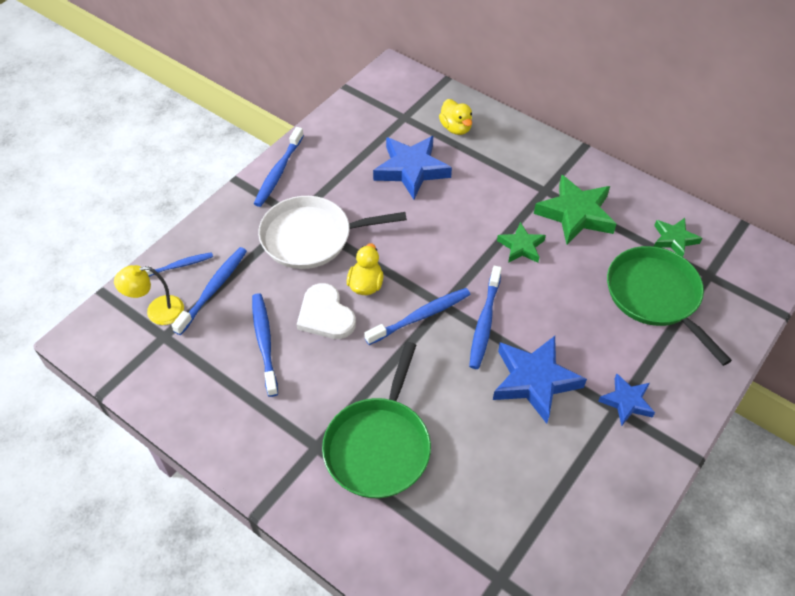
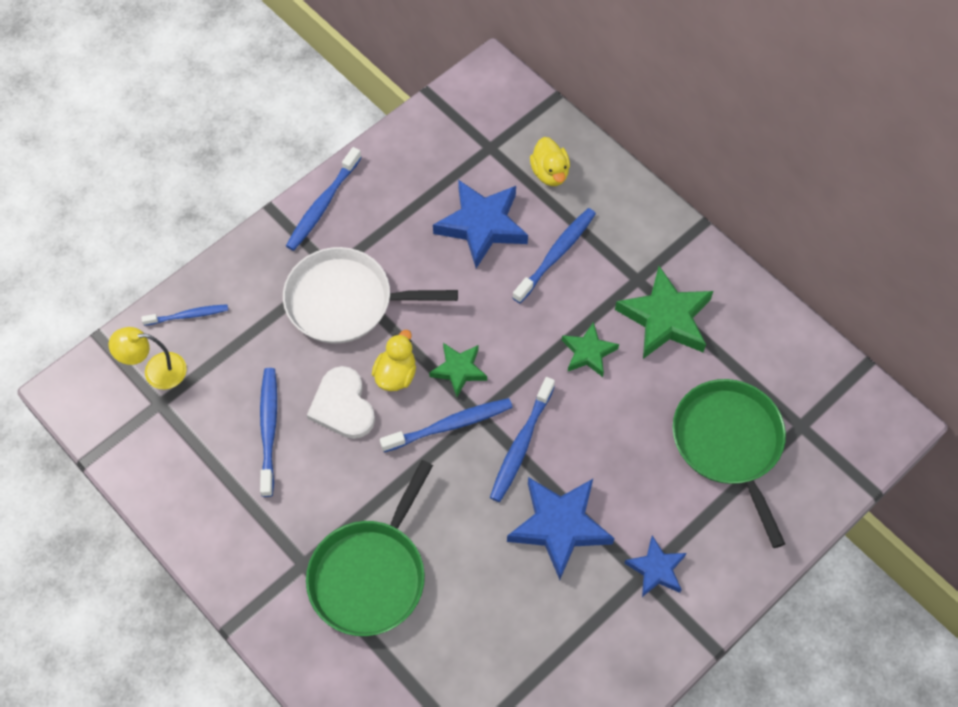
camera: 10 degrees right, 10 degrees up
blue toothbrush [171,247,247,335] -> blue toothbrush moved to [512,208,596,303]
green star [654,218,702,257] -> green star moved to [429,343,487,397]

